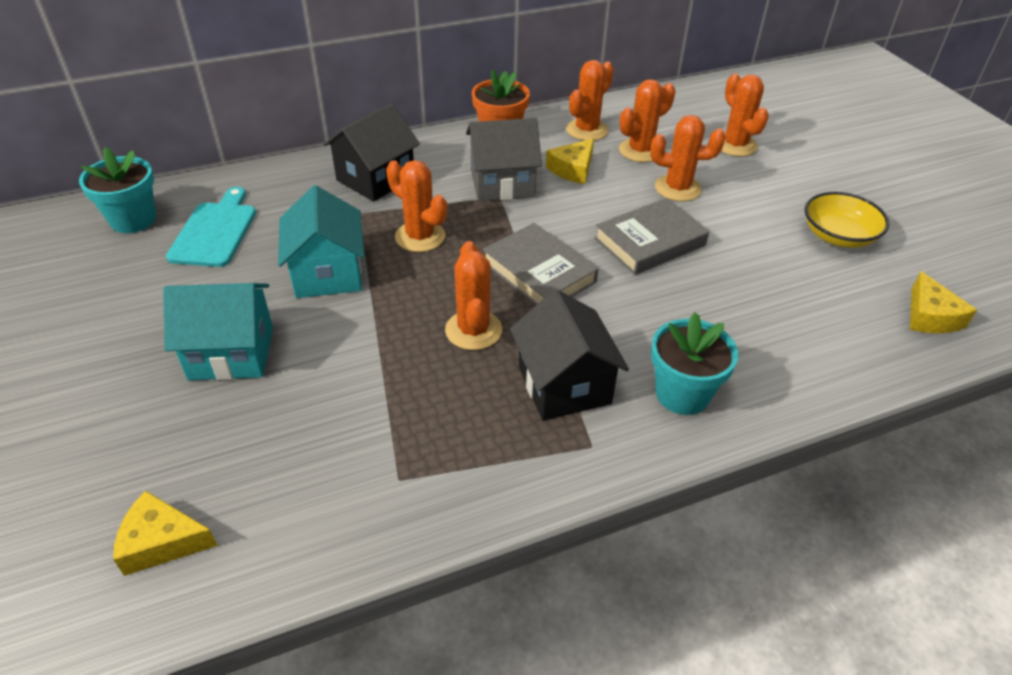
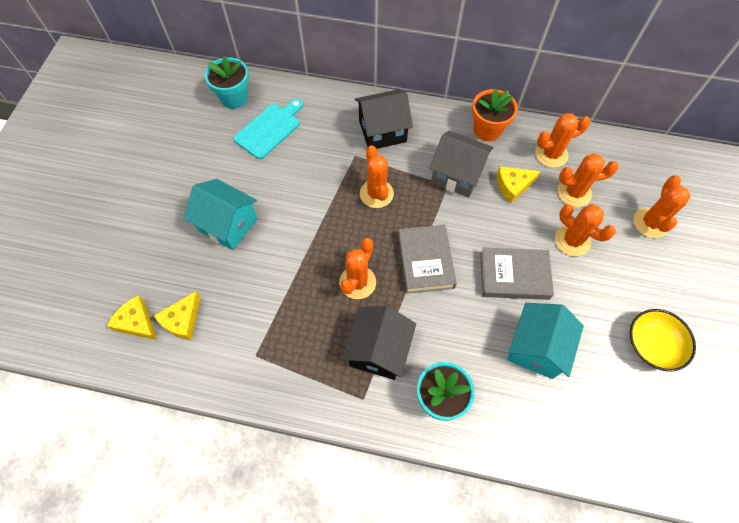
camera: 35 degrees right, 20 degrees up
turquoise house [278,185,365,298] -> turquoise house moved to [507,303,584,379]
yellow cheese [910,271,977,333] -> yellow cheese moved to [154,291,201,340]

